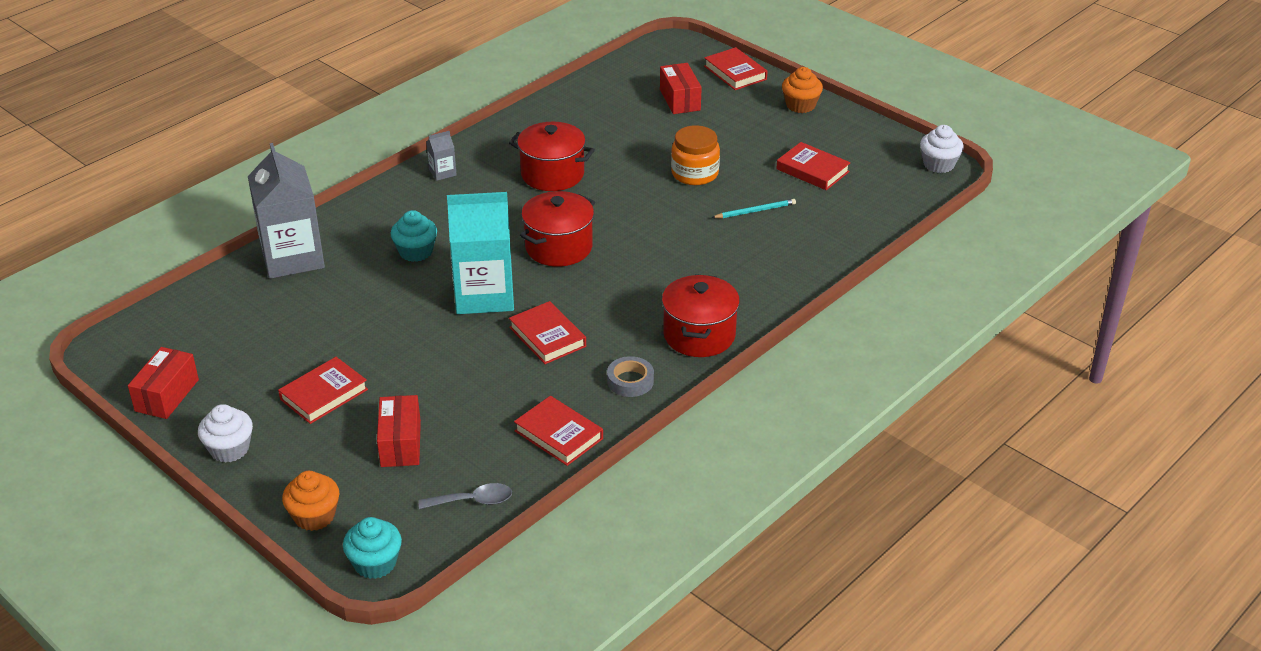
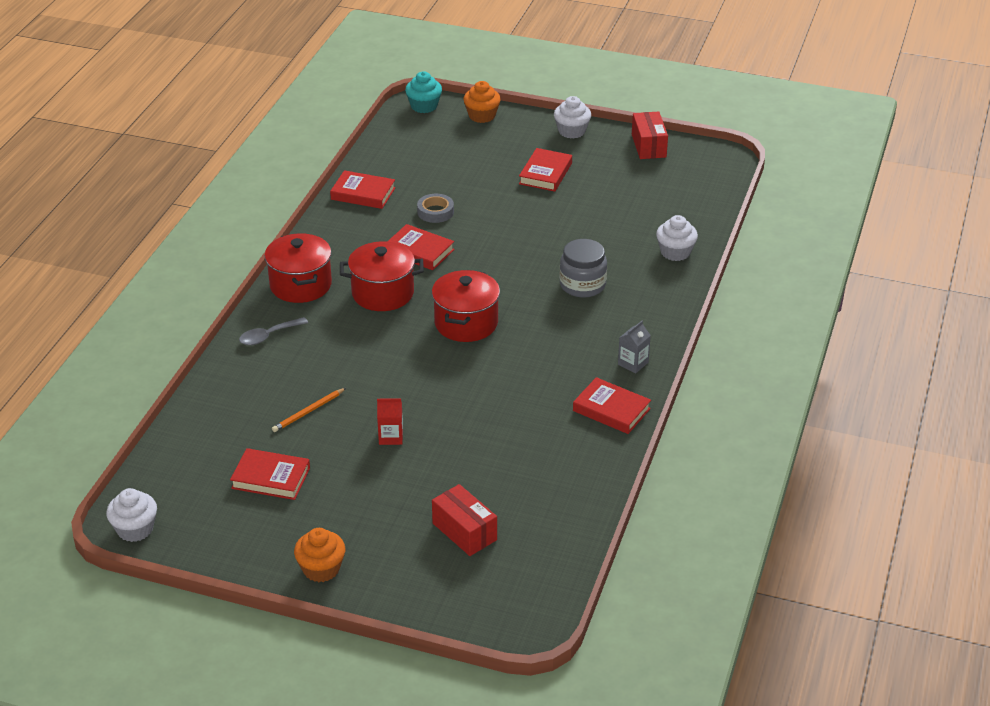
camera: 155 degrees right, 0 degrees up
grey carton [248,143,325,279] -> white cupcake [656,215,698,261]
red box [377,395,421,467] -> none
turquoise cupcake [390,210,437,262] -> grey jar [559,239,607,297]
grey spoon [418,483,512,509] -> grey spoon moved to [239,317,308,345]
turquoise carton [447,192,514,314] -> none
red pot [509,122,595,191] -> red pot moved to [340,241,424,311]
grey tape [607,356,654,397] -> grey tape moved to [417,194,454,223]
orange jar [671,125,720,185] -> red carton [377,398,403,445]
red book [704,47,767,90] -> red book moved to [573,377,651,434]
turquoise pencil [711,199,796,218] -> orange pencil [272,388,346,432]

